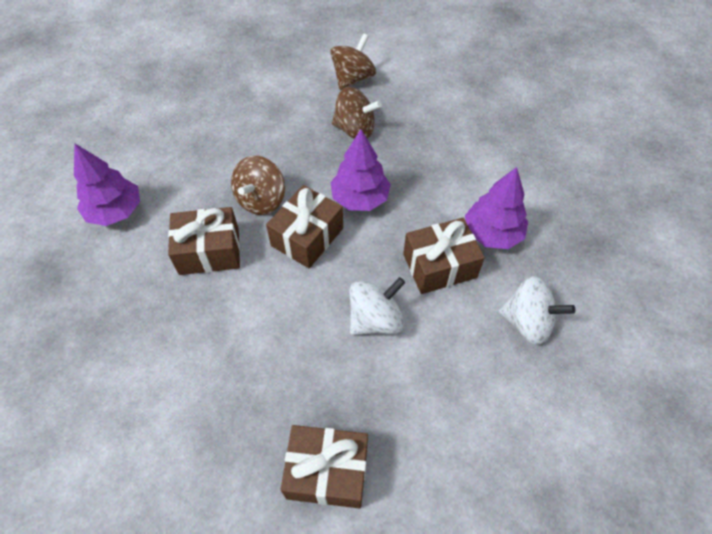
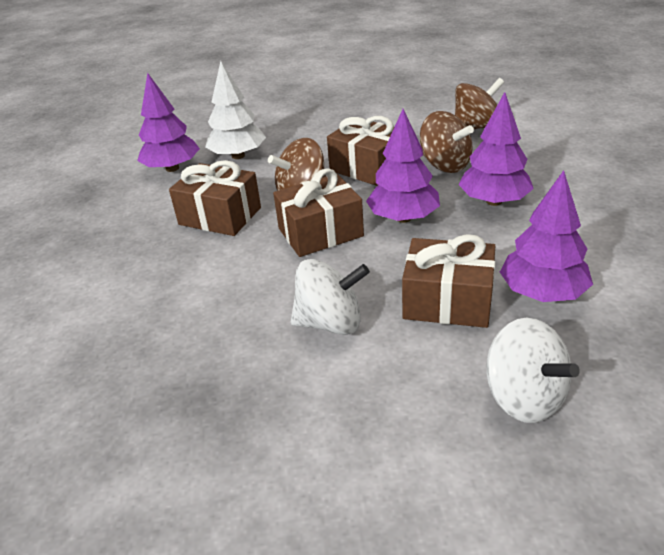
camera: 35 degrees right, 20 degrees down
brown gift [281,425,368,508] -> brown gift moved to [327,116,394,186]
none -> white tree [205,61,266,159]
none -> purple tree [458,92,534,206]

